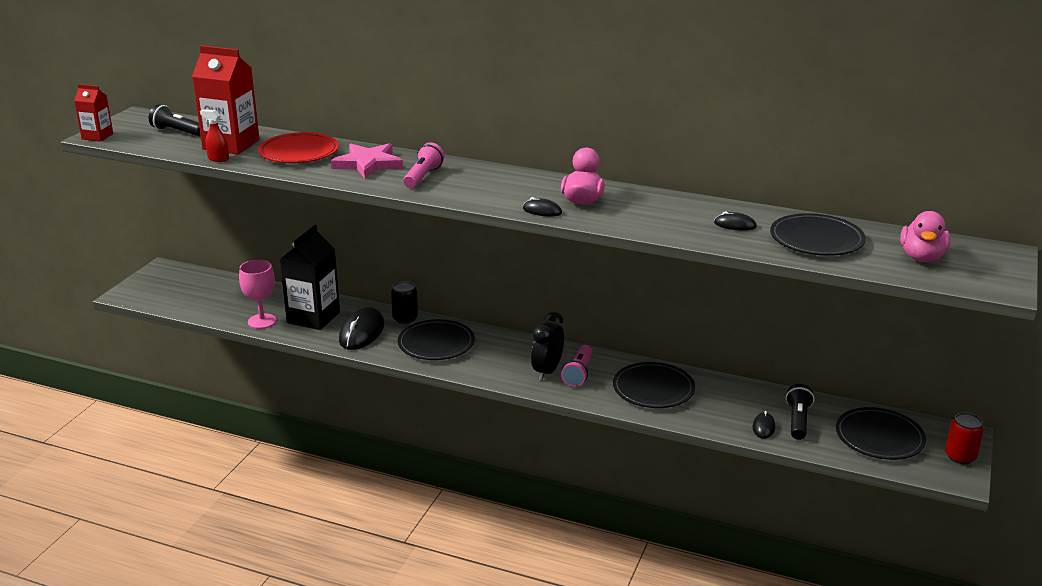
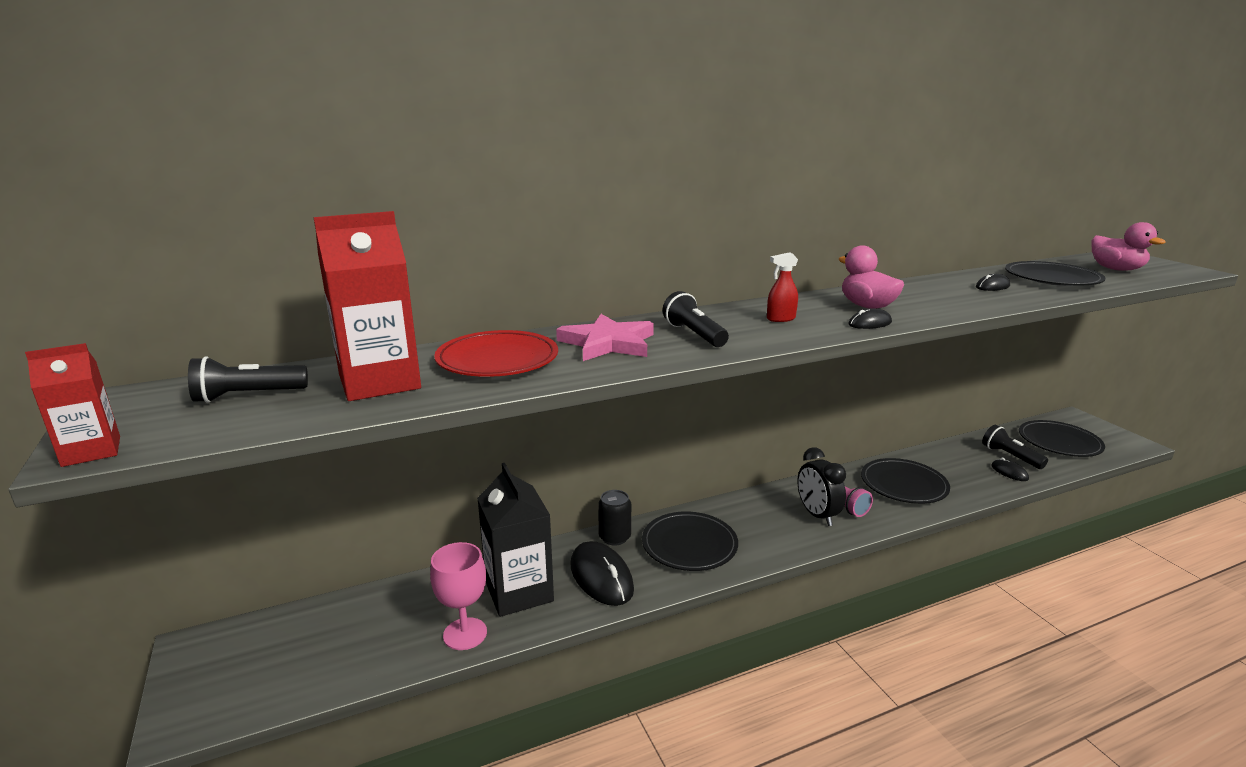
camera: 45 degrees left, 5 degrees down
red spray bottle [200,109,229,162] -> red spray bottle moved to [767,252,798,322]
pink flashlight [403,142,444,188] -> black flashlight [662,291,729,347]
red can [945,412,984,464] -> none

